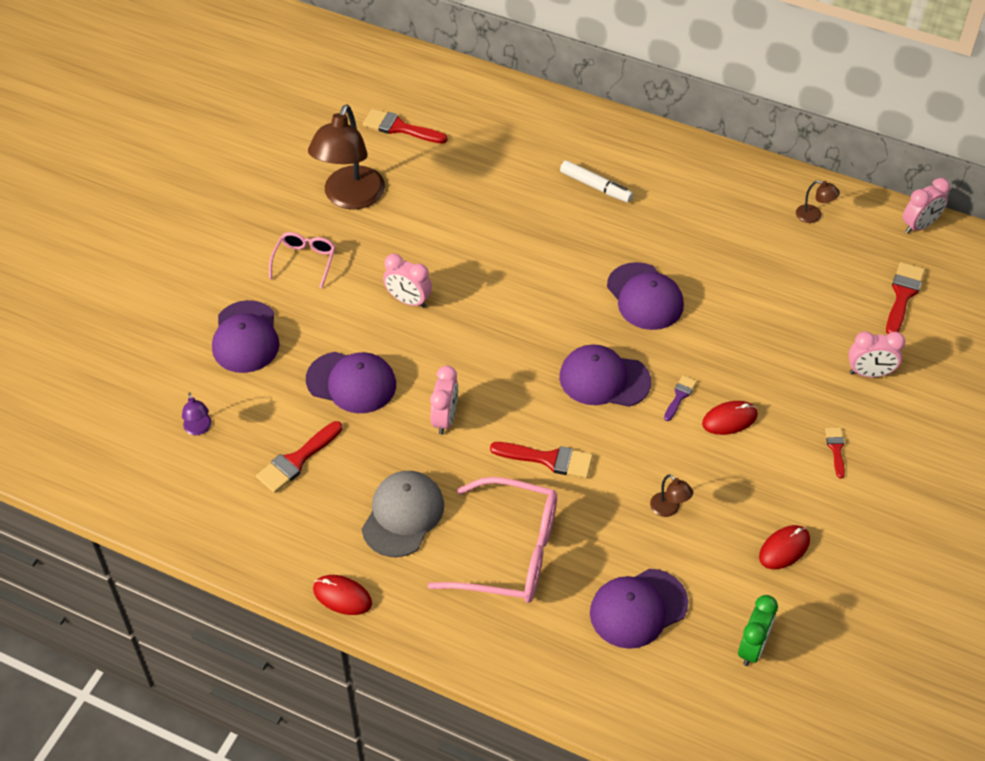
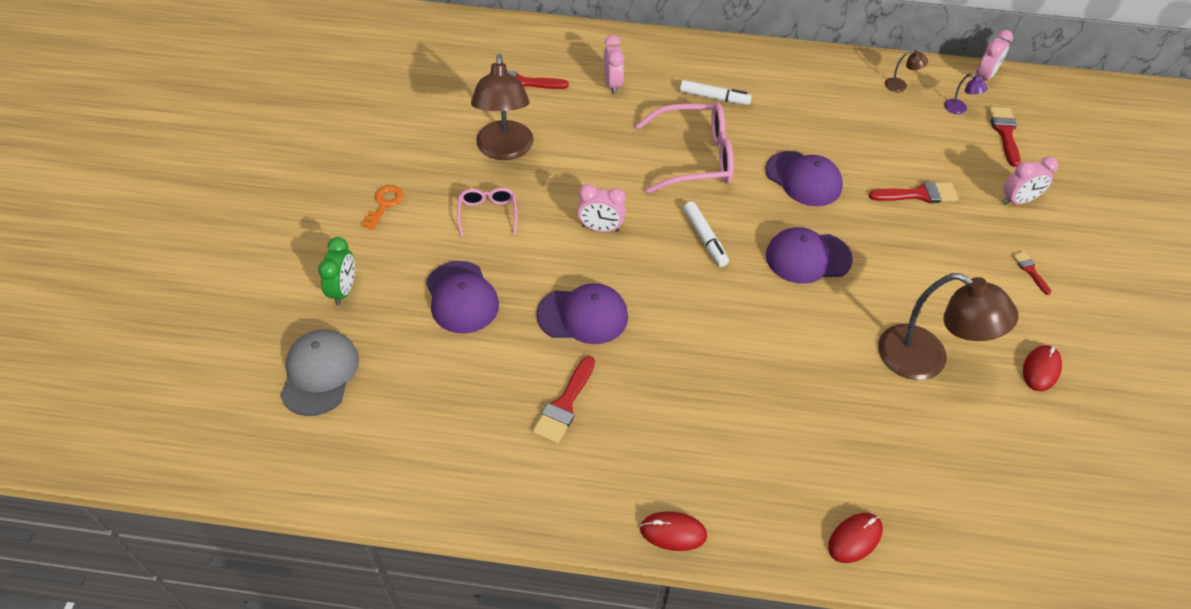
camera: 20 degrees left, 0 degrees up
purple lamp [182,392,212,435] -> purple lamp moved to [944,73,988,114]
grey cap [362,471,444,557] -> grey cap moved to [280,329,359,416]
pink glasses [428,477,557,603] -> pink glasses moved to [635,103,734,194]
pink clock [430,366,458,435] -> pink clock moved to [604,35,624,95]
red brush [490,442,593,478] -> red brush moved to [869,181,958,203]
purple cap [590,569,688,649] -> none
brown lamp [650,474,693,517] -> brown lamp [878,273,1019,380], size x2.40
purple brush [664,375,697,421] -> none
red mouse [702,401,758,435] -> red mouse moved to [828,513,883,563]
green clock [738,595,778,666] -> green clock moved to [318,237,355,305]
none -> orange key [361,185,404,230]
none -> white marker [683,201,729,267]

